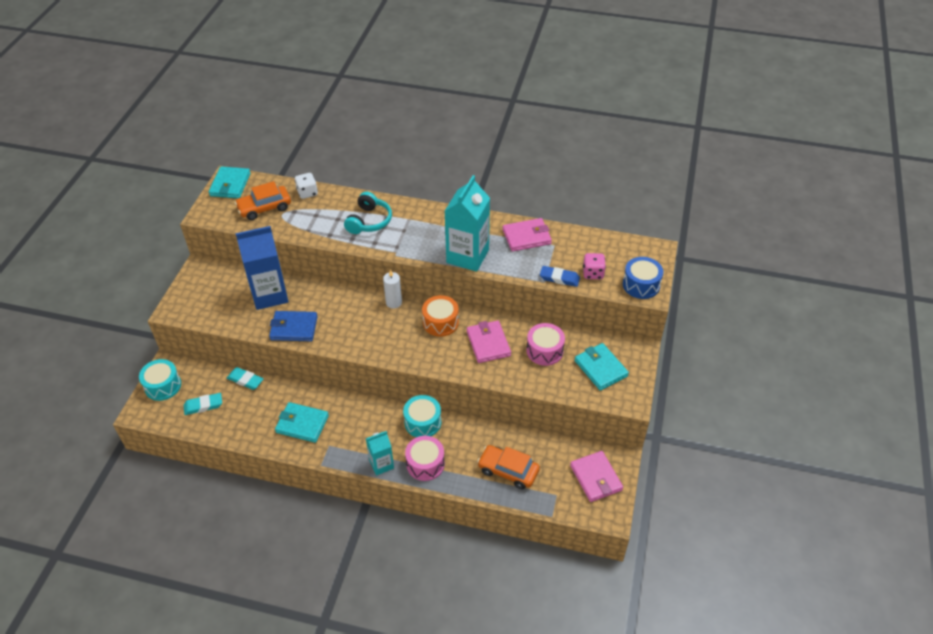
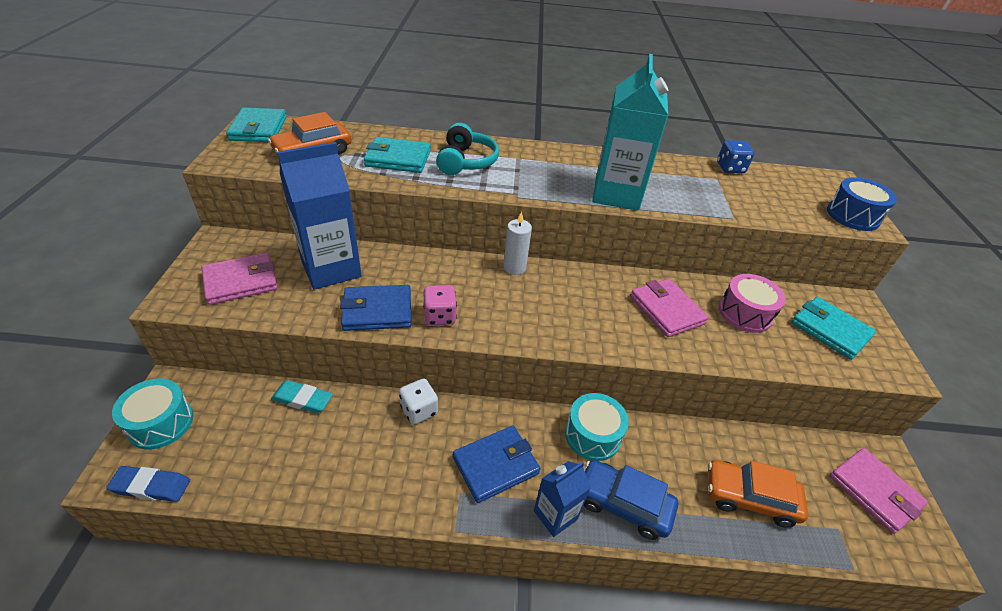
camera: 15 degrees left, 5 degrees down
turquoise eraser [184,393,222,415] -> none
turquoise wallet [275,402,329,443] -> turquoise wallet moved to [364,137,431,173]
white dice [295,173,318,199] -> white dice moved to [399,378,438,424]
turquoise carton [366,431,394,475] -> blue carton [534,461,591,537]
pink drum [405,436,445,481] -> blue car [584,460,678,540]
orange drum [422,295,459,337] -> none
pink wallet [503,218,552,252] -> pink wallet moved to [202,253,278,305]
blue eraser [540,266,580,287] -> blue eraser moved to [107,466,190,502]
pink dice [583,253,606,279] -> pink dice moved to [423,285,457,326]
none -> blue wallet [453,426,540,503]
none -> blue dice [717,140,754,173]

